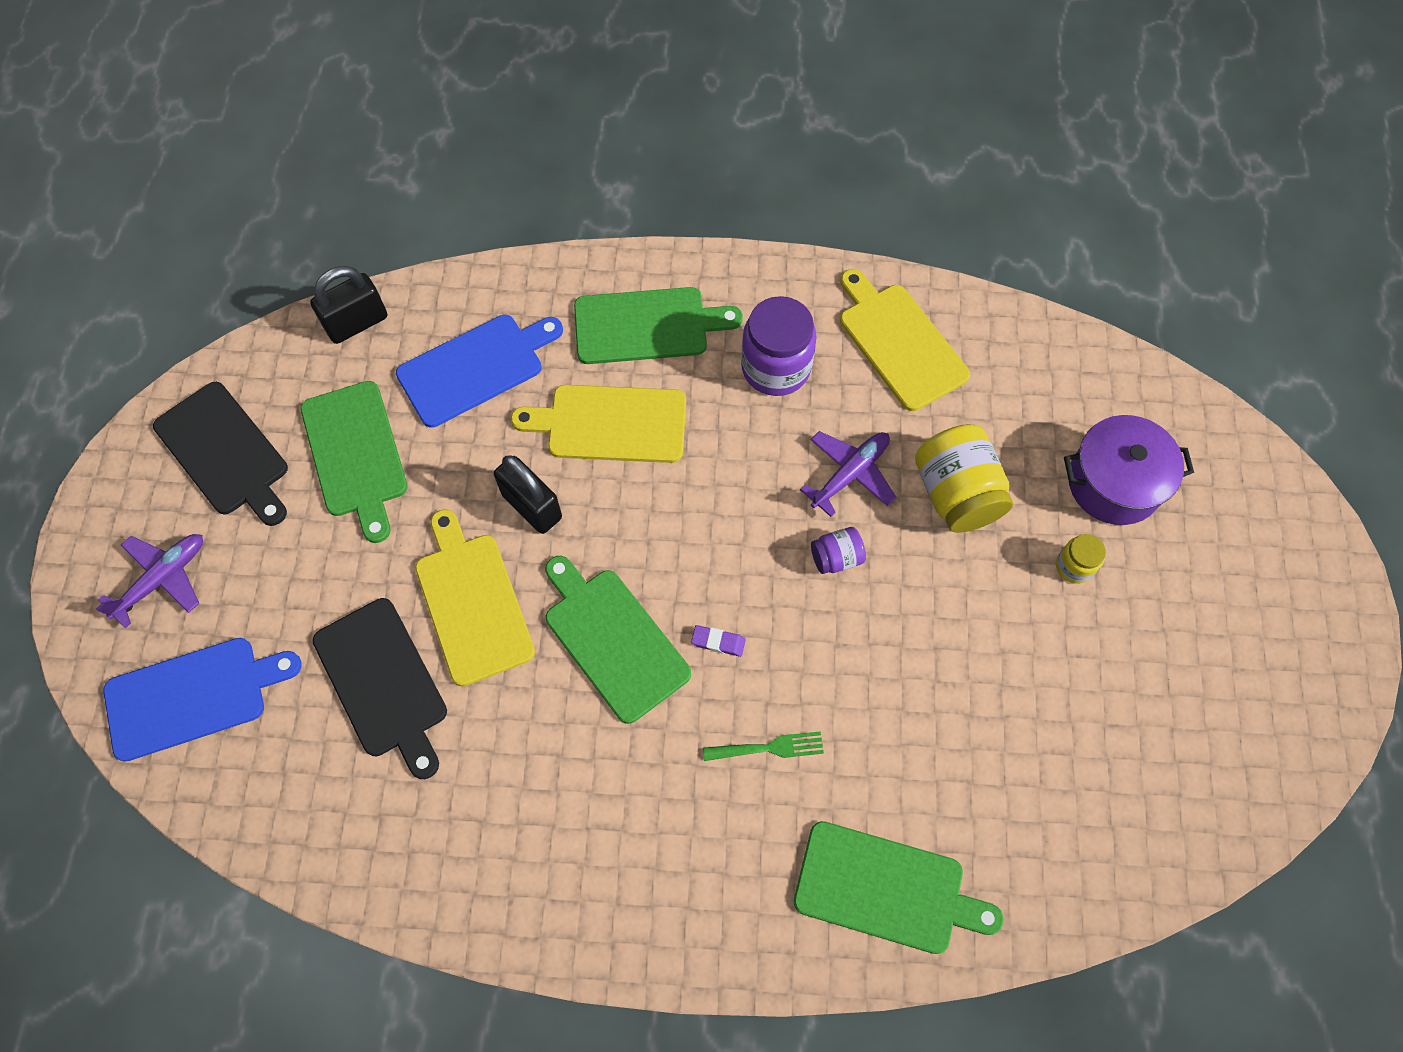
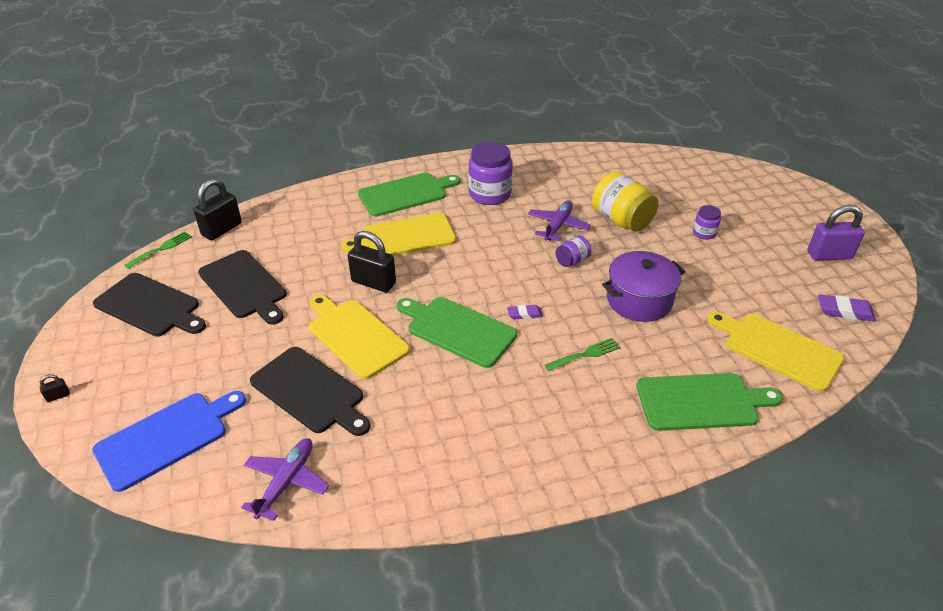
camera: 20 degrees left, 25 degrees down
purple plane [96,534,203,628] -> purple plane moved to [241,438,329,521]
green cutting board [301,381,408,543] -> black cutting board [198,250,287,325]
blue cutting board [396,315,563,428] -> none
yellow cutting board [840,269,970,411] -> yellow cutting board moved to [707,312,844,392]
yellow jar [1056,534,1106,584] -> purple jar [693,205,721,240]
purple pot [1064,415,1194,525] -> purple pot moved to [602,251,685,322]
none -> black padlock [40,374,70,402]
none -> green fork [125,231,192,269]
none -> purple padlock [808,205,865,260]
none -> purple eraser [818,294,876,322]

